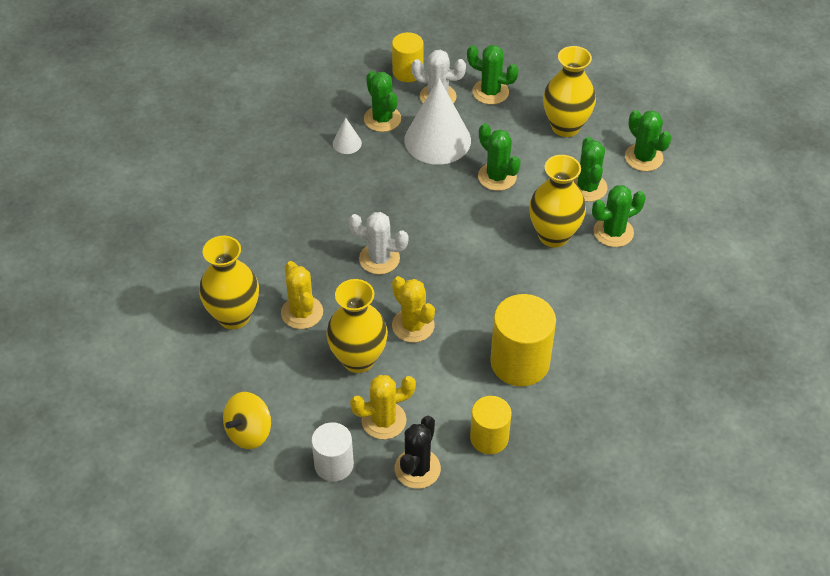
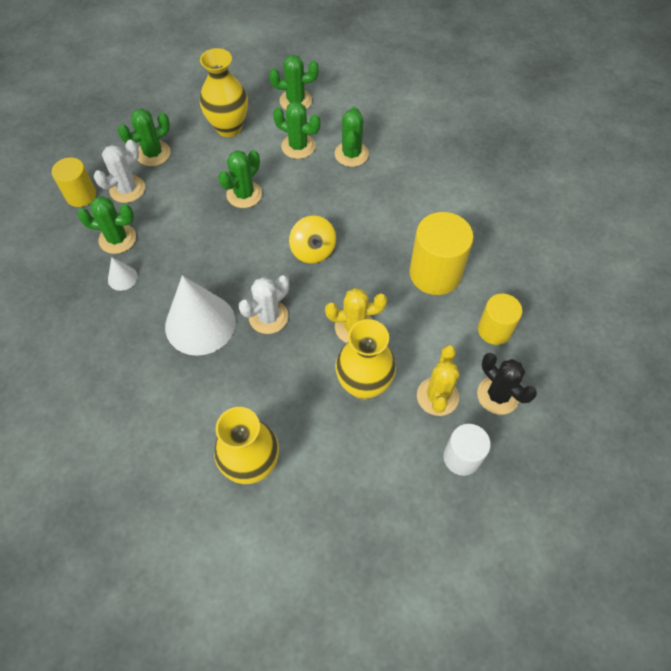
camera: 60 degrees left, 10 degrees up
yellow spinning top [223,392,271,449] -> yellow spinning top moved to [289,215,336,263]
yellow cactus [281,261,323,329] -> none
white cone [404,78,471,165] -> white cone moved to [165,276,236,356]
green cactus [478,123,521,191] -> green cactus turned 45 degrees counterclockwise [218,150,262,208]
yellow vase [529,155,586,248] -> none

